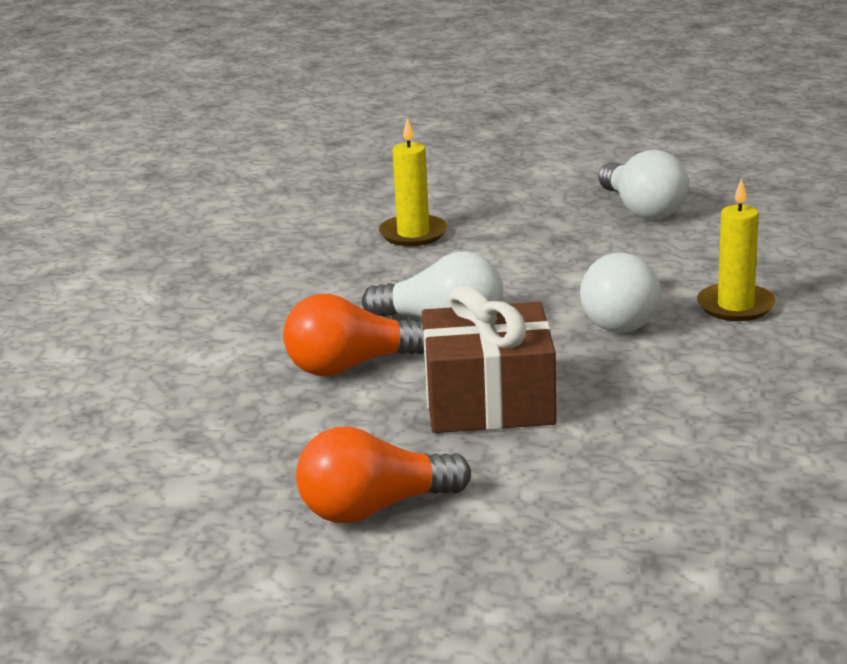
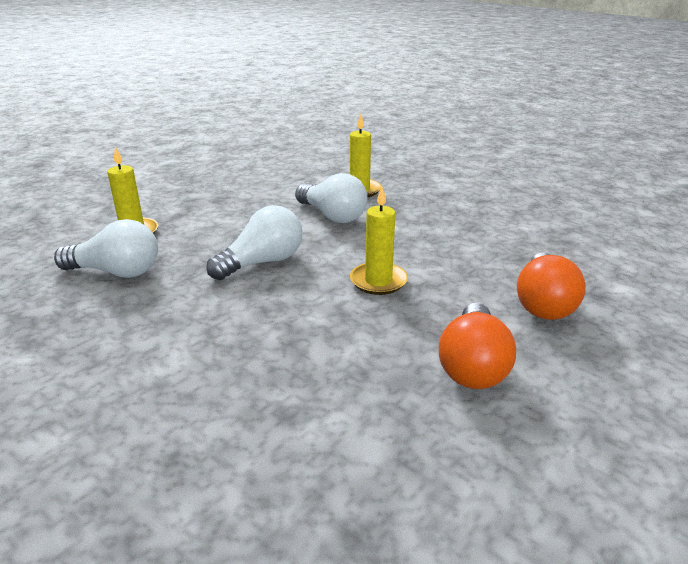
camera: 60 degrees left, 5 degrees up
orange light bulb [283,294,424,376] -> orange light bulb moved to [517,253,586,320]
brown gift [422,285,556,433] -> yellow candle [350,186,408,295]
white light bulb [598,150,689,220] -> white light bulb moved to [54,219,158,278]

